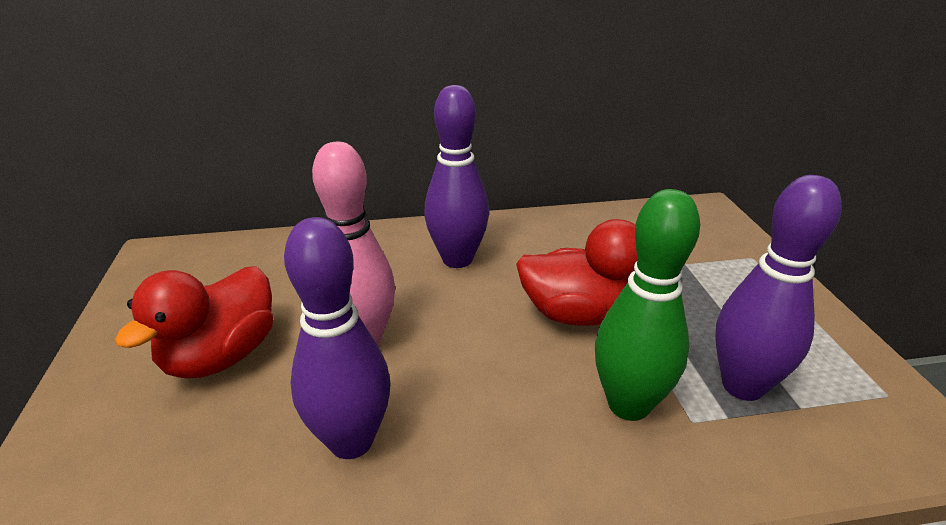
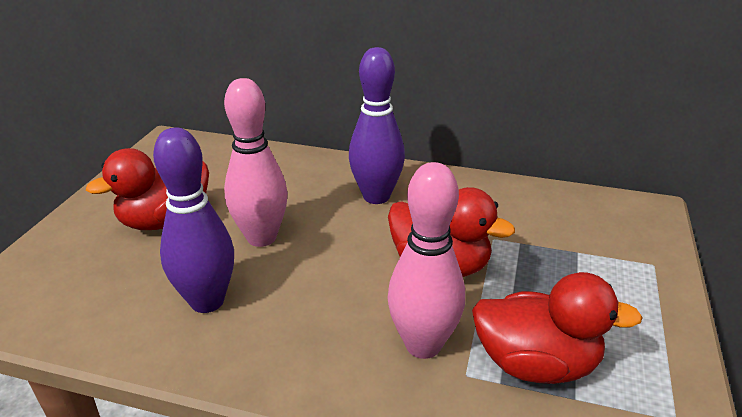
camera: 25 degrees right, 0 degrees up
green bowling pin [595,189,700,421] -> pink bowling pin [387,162,465,359]
purple bowling pin [715,175,842,401] -> red duck [472,272,643,384]

